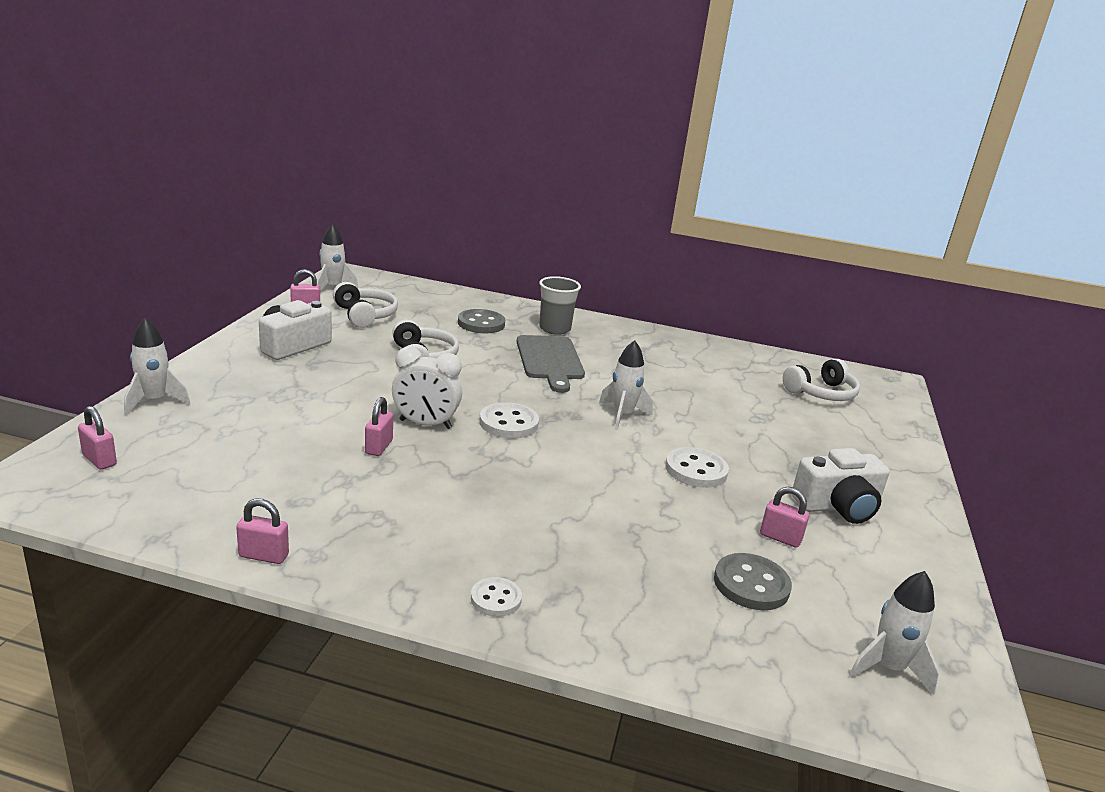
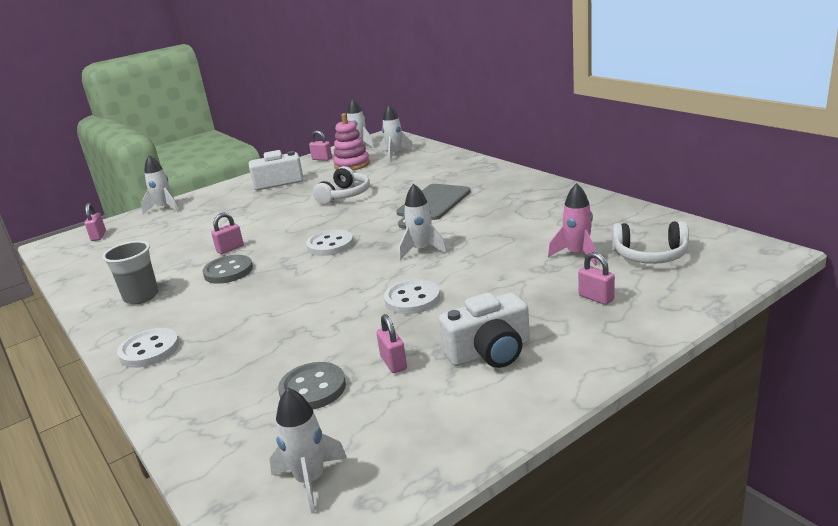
camera: 45 degrees right, 0 degrees up
pink padlock [236,499,289,564] -> pink padlock moved to [578,252,615,305]
white headphones [333,282,398,328] -> pink stacking toy [333,113,370,170]
white clock [392,346,462,429] -> none
grey button [458,309,505,333] -> grey button moved to [202,255,253,284]
white button [471,577,522,617] -> white button [117,328,179,368], size x1.59
grey cup [539,276,581,335] -> grey cup moved to [102,241,159,304]
white camera [792,448,890,524] -> white camera turned 45 degrees counterclockwise [439,292,530,368]
none -> white rocket [381,104,414,161]
none -> pink rocket [548,183,597,266]

